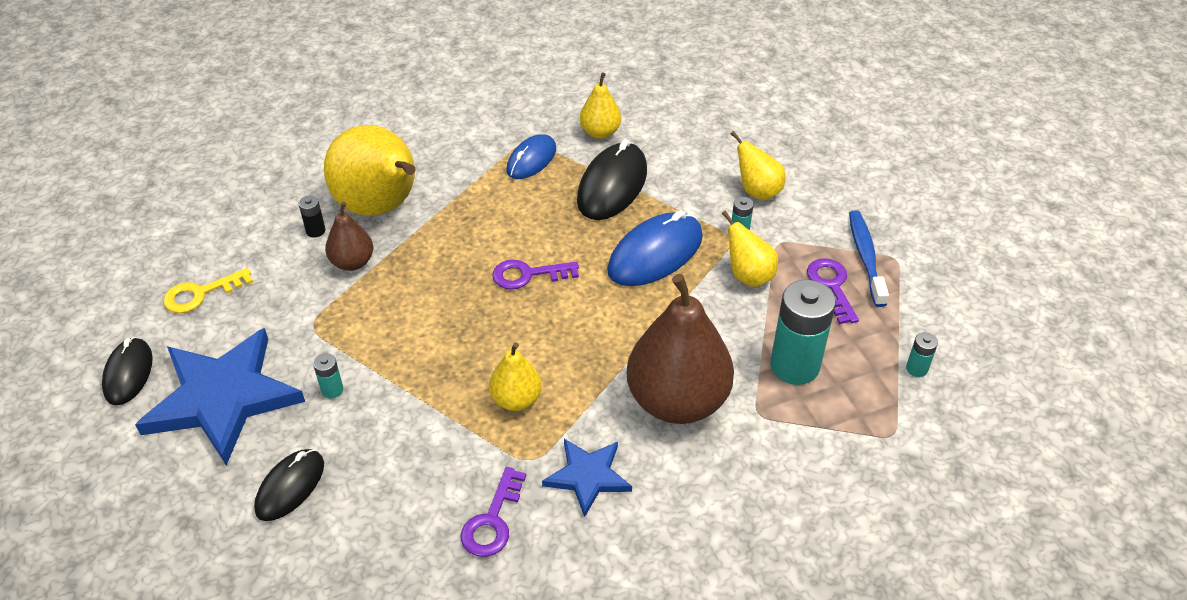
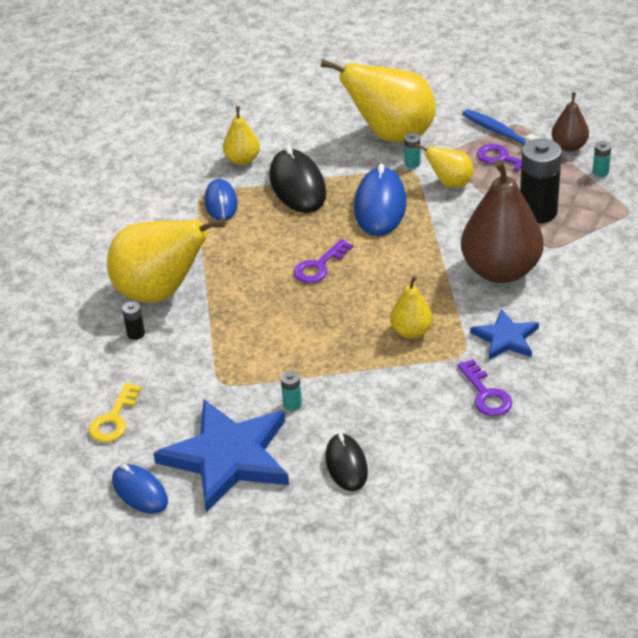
camera: 40 degrees left, 5 degrees down
black mouse [102,337,153,406] -> blue mouse [112,464,168,514]
brown pear [325,202,373,271] -> brown pear moved to [551,92,589,152]
yellow pear [731,131,785,200] -> yellow pear [321,59,436,142], size x2.00
turquoise battery [770,280,836,385] -> black battery [520,138,562,224]

